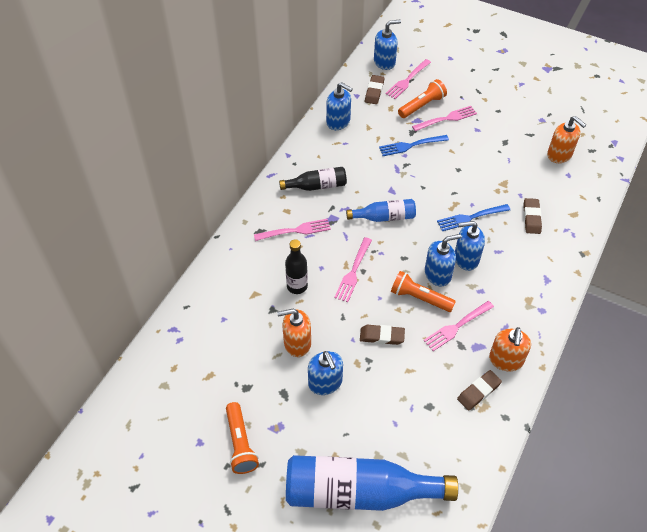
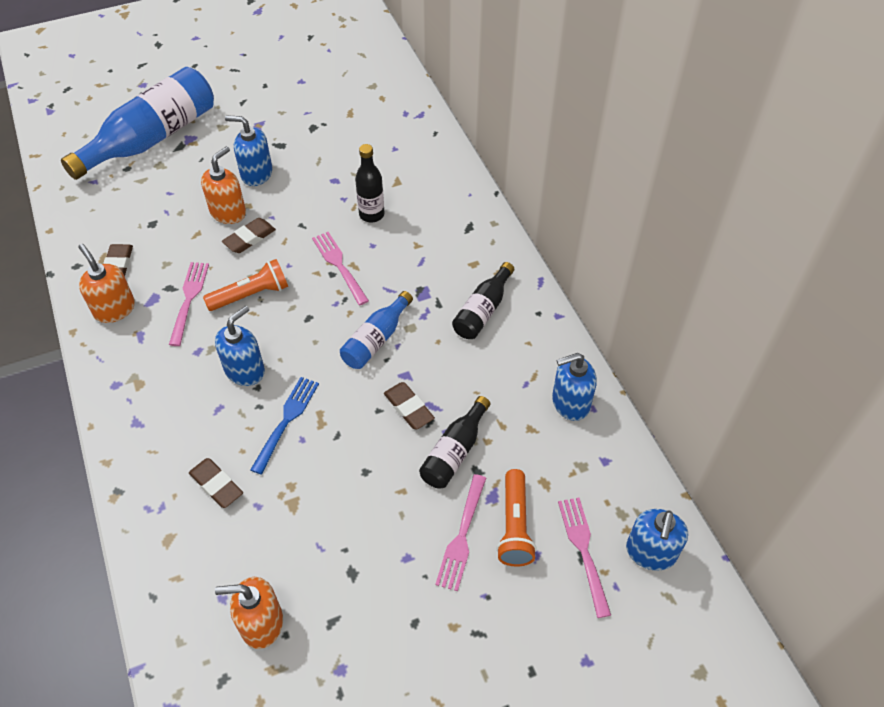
camera: 130 degrees right, 0 degrees up
orange flashlight [226,402,259,474] -> none
pink fork [254,219,331,241] -> none
orange soap dispenser [277,309,311,357] -> orange soap dispenser moved to [201,146,246,224]
brown eraser [365,75,385,104] -> brown eraser moved to [384,382,435,430]
blue fork [379,135,449,156] -> black bottle [419,396,490,489]
blue soap dispenser [425,234,462,287] -> none

